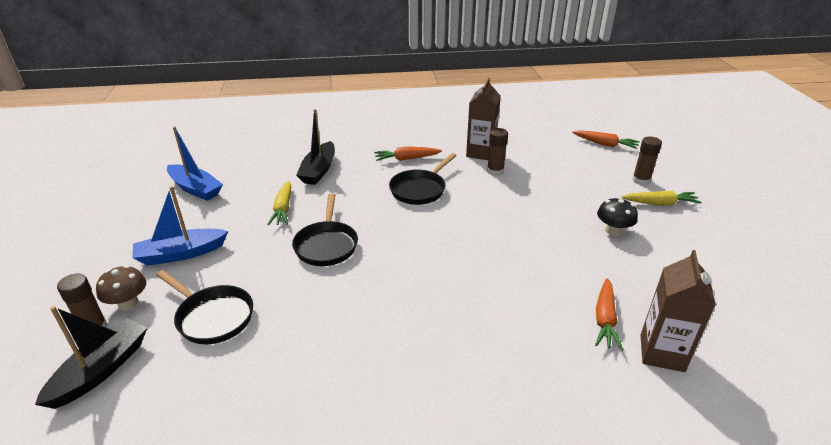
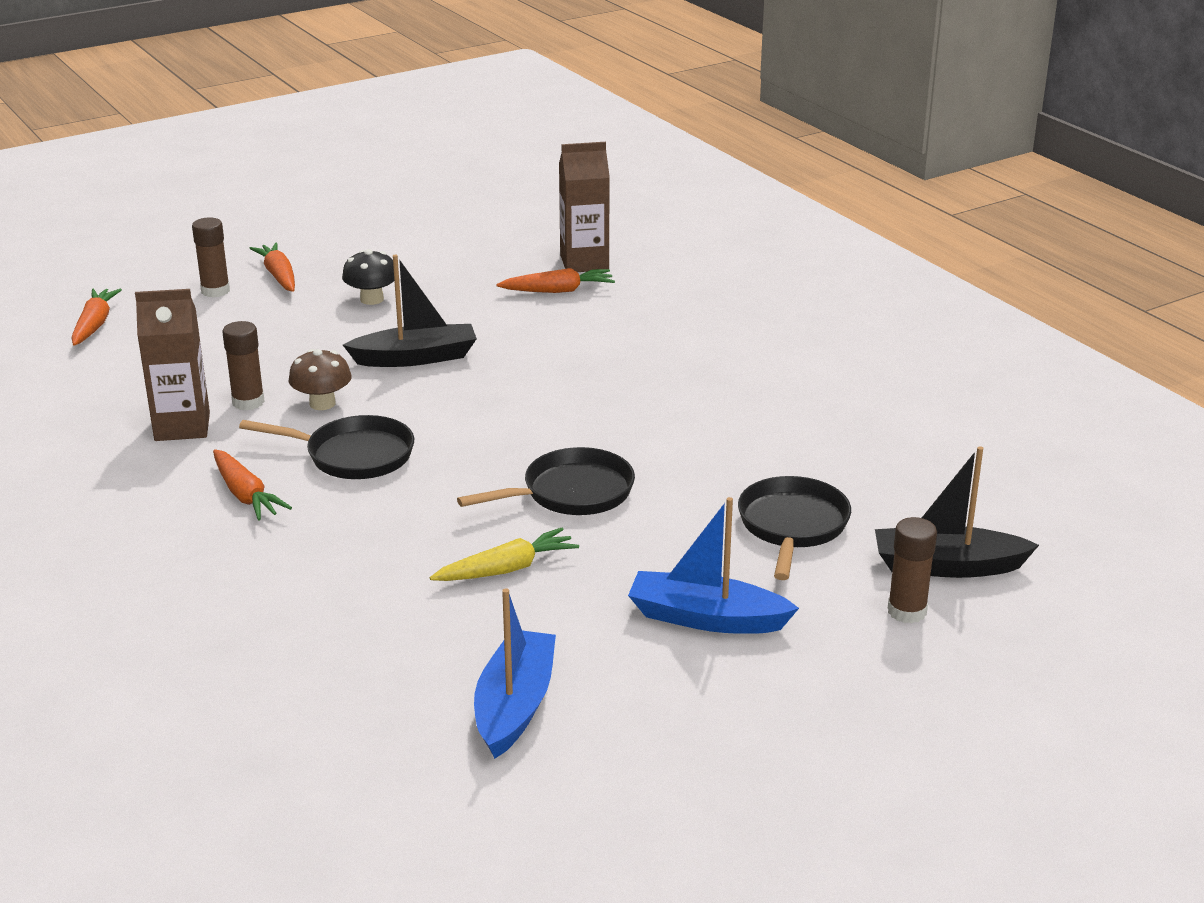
camera: 115 degrees left, 5 degrees down
brown mushroom [96,265,146,310] -> brown mushroom moved to [289,349,352,410]
blue boat [132,186,228,266] -> blue boat turned 150 degrees clockwise [628,497,799,634]
black boat [296,109,335,185] -> black boat moved to [343,255,477,367]
yellow carrot [621,191,702,205] -> orange carrot [249,242,295,292]

